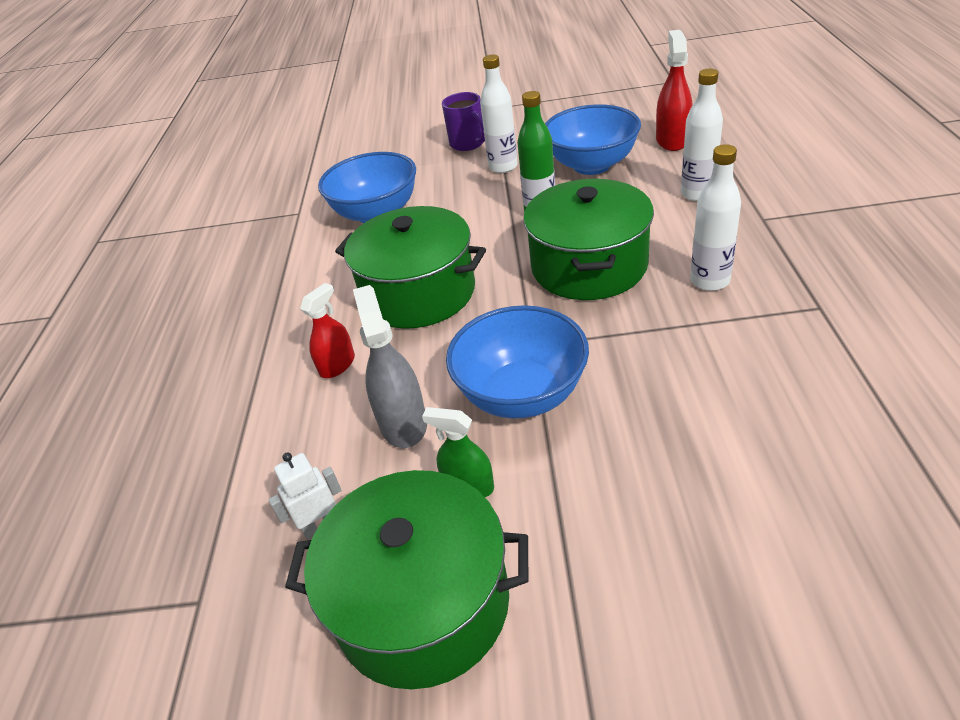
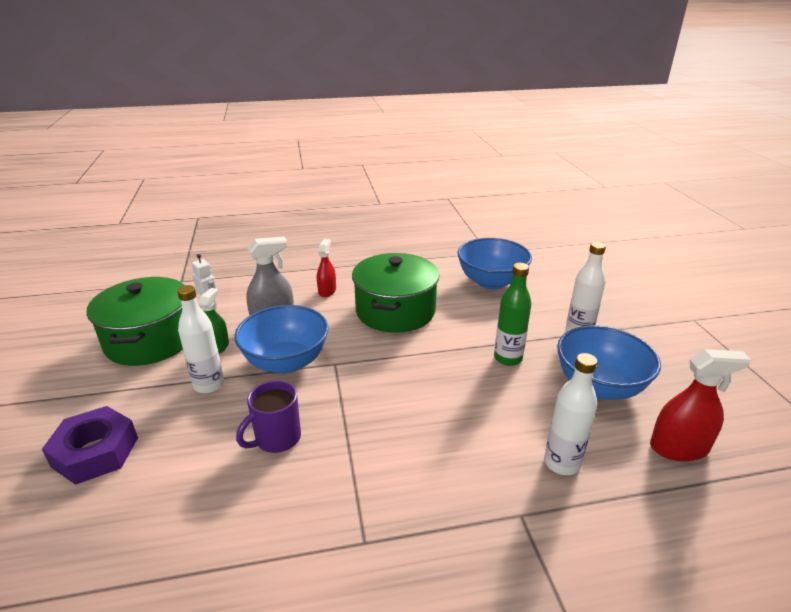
camera: 75 degrees right, 10 degrees down
red spray bottle [300,283,355,378] -> red spray bottle turned 105 degrees counterclockwise [317,239,336,297]
purple mug [442,92,485,151] -> purple mug moved to [236,381,301,453]
green pot [523,179,654,300] -> none
white bottle [690,144,741,291] -> white bottle moved to [177,285,224,393]
none -> purple nut [42,406,138,485]

